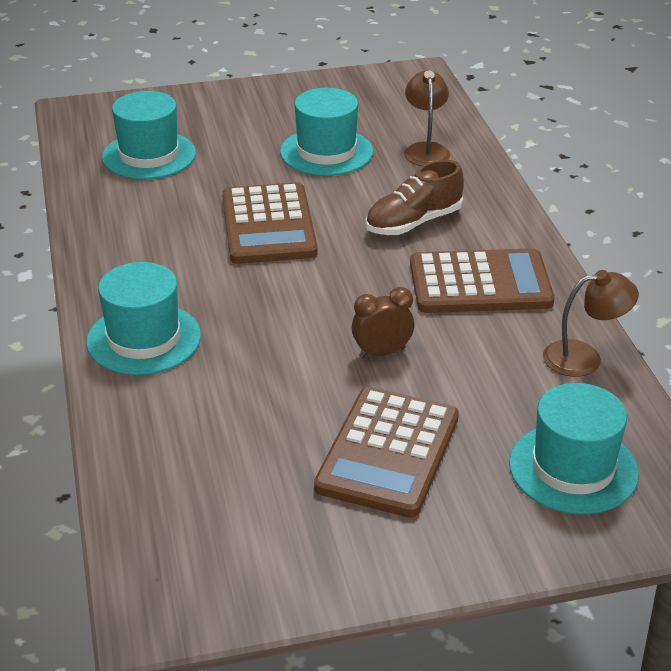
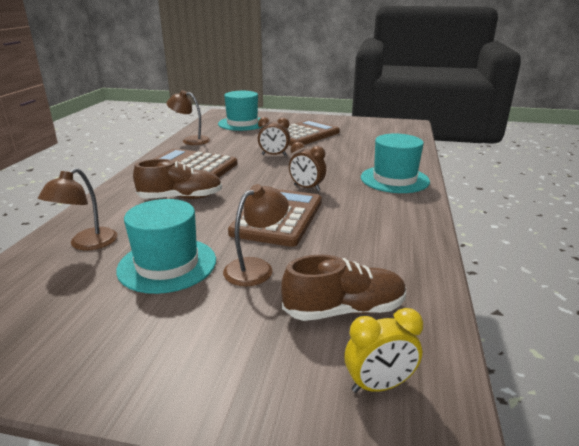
camera: 155 degrees left, 10 degrees down
turquoise hat [102,91,196,179] -> brown shoe [281,254,406,321]
none -> brown lamp [223,184,289,286]
none -> brown clock [289,142,326,191]
none -> yellow clock [345,308,423,393]

